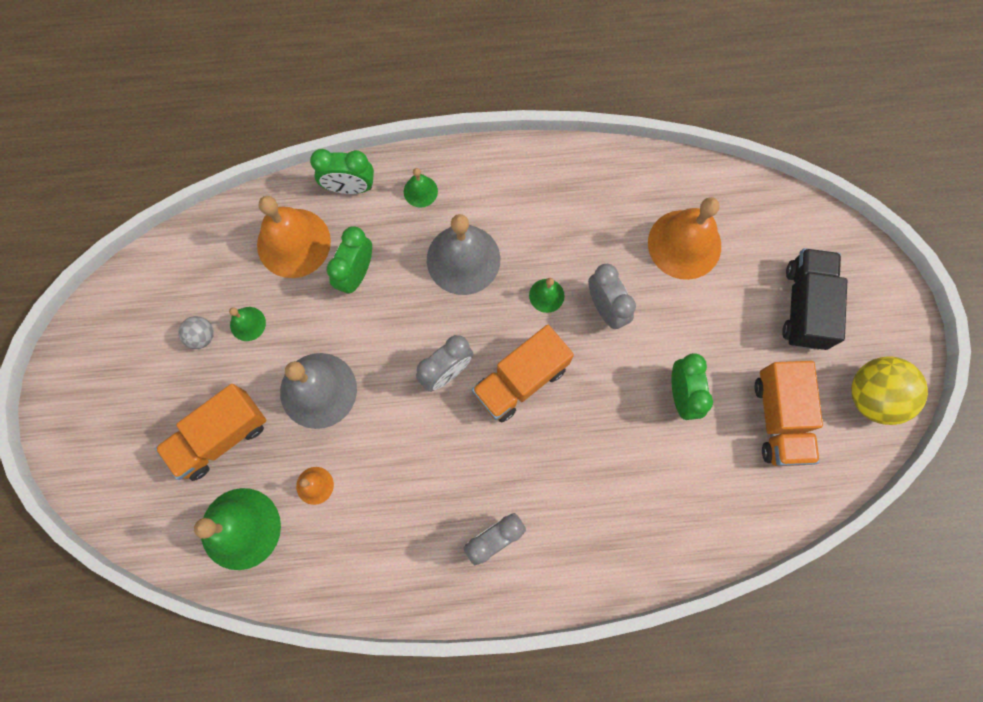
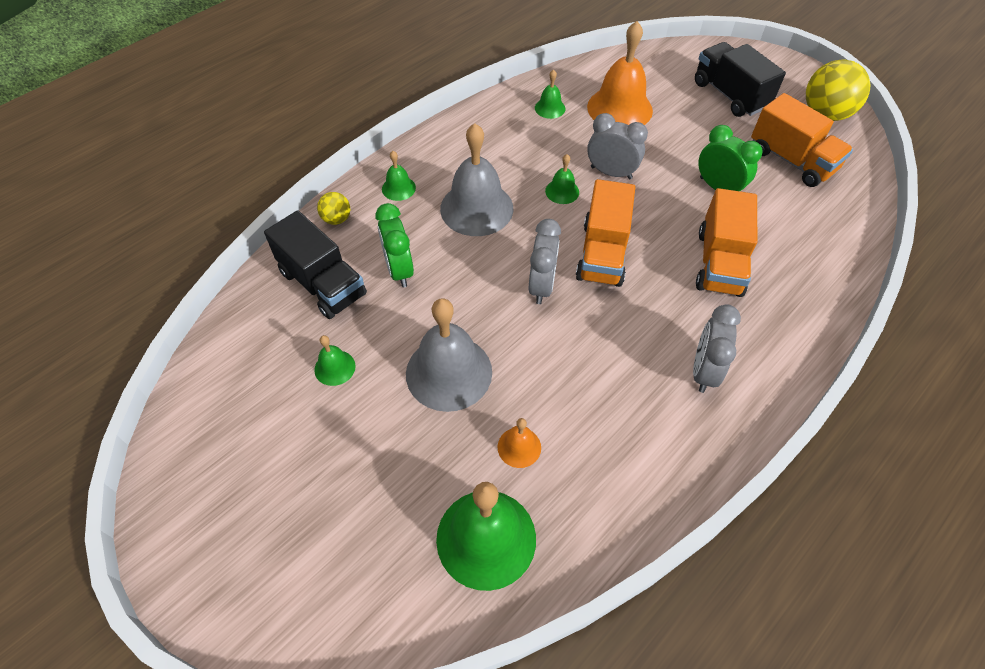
camera: 40 degrees left, 20 degrees down
orange truck [155,384,266,481] -> orange truck moved to [696,188,757,297]
grey ball [178,316,214,349] -> none
orange bell [257,196,331,278] -> black truck [264,210,367,319]
green clock [310,149,374,194] -> yellow ball [317,192,350,225]
none -> green bell [535,70,565,119]

